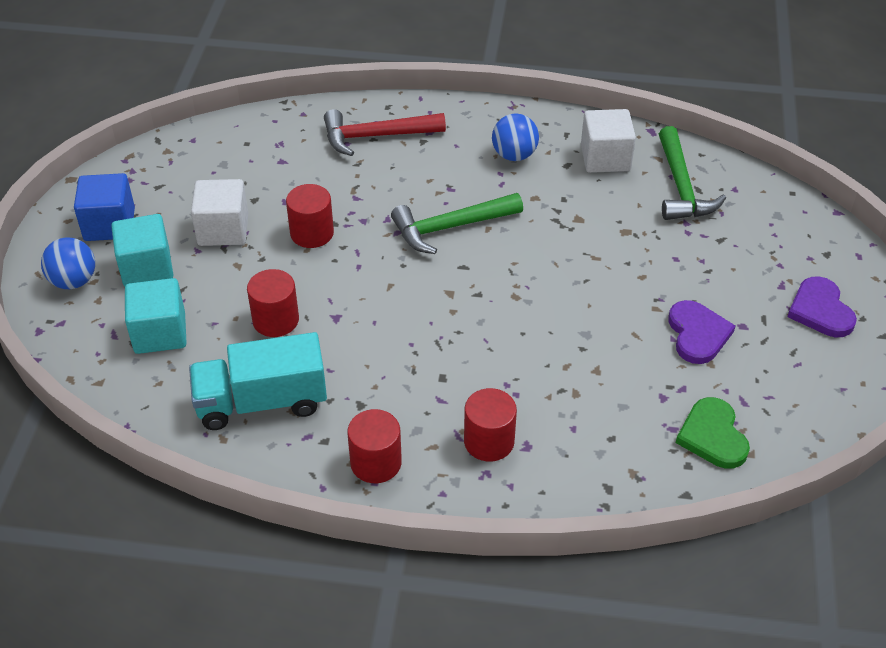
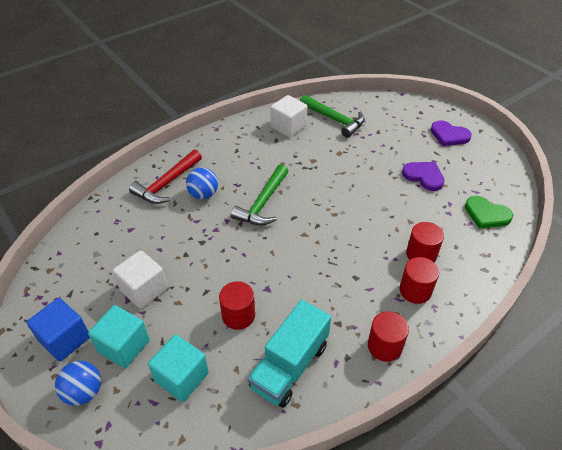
camera: 45 degrees left, 0 degrees up
red cylinder [286,184,334,248] -> red cylinder moved to [406,222,444,262]
blue ball [492,113,539,161] -> blue ball moved to [186,167,218,199]

